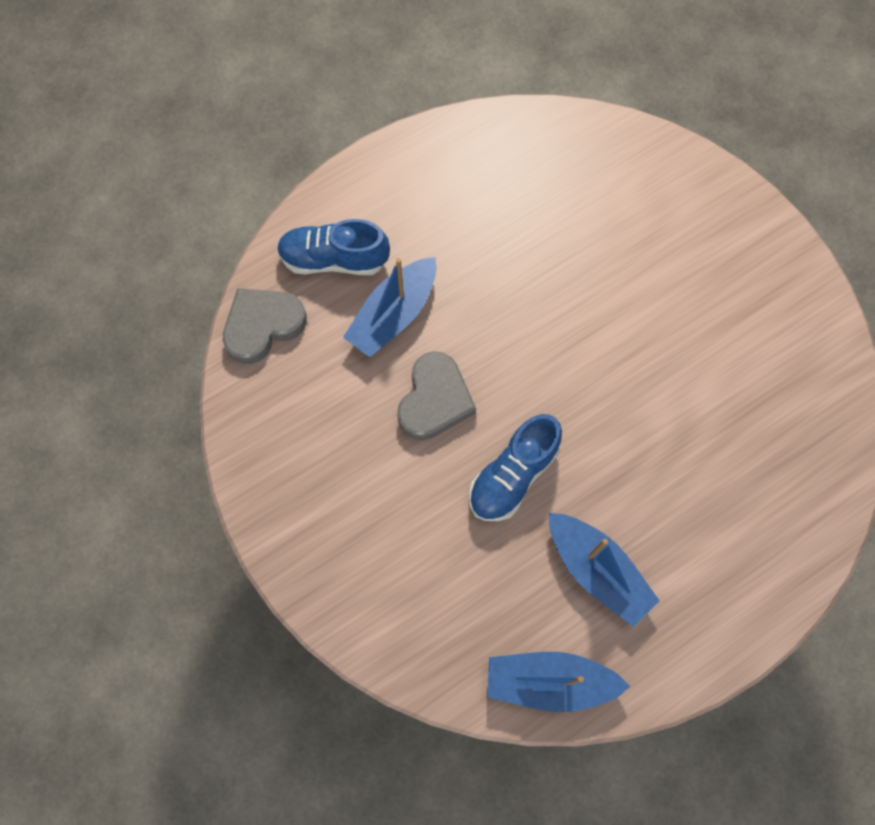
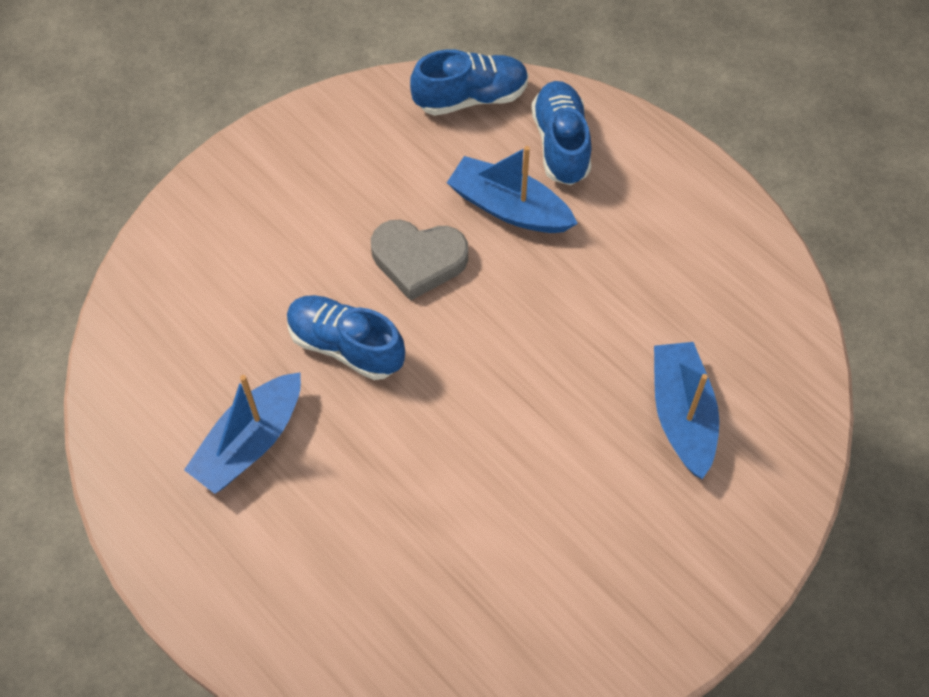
camera: 80 degrees right, 10 degrees down
grey heart [223,288,307,364] -> blue shoe [410,49,529,116]
blue boat [487,652,631,712] -> blue boat moved to [654,342,719,479]

